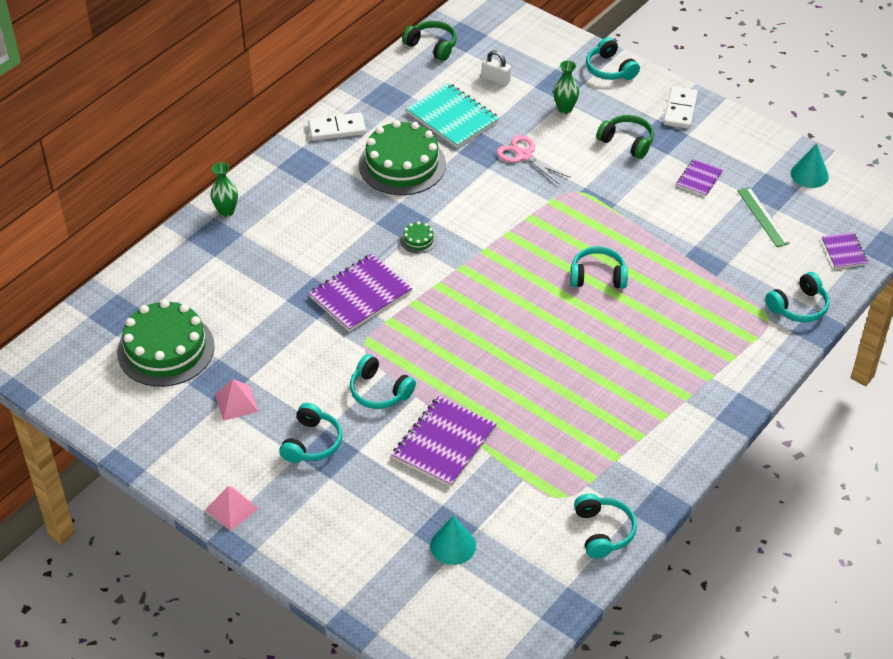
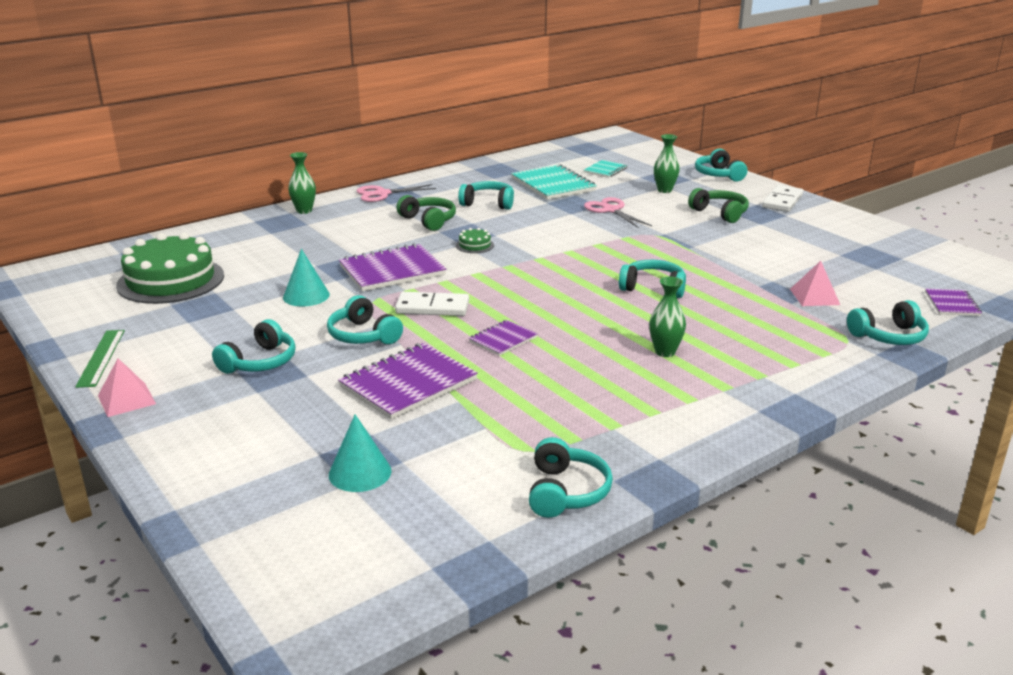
camera: 15 degrees right, 20 degrees down
pink pyramid [215,379,258,421] -> pink pyramid moved to [790,261,840,306]
white domino [308,113,366,141] -> white domino moved to [395,292,469,316]
green cake [359,120,446,195] -> turquoise headphones [458,181,514,210]
green headphones [402,21,457,61] -> green headphones moved to [396,195,456,231]
white padlock [482,50,511,86] -> turquoise notebook [584,160,628,178]
purple notebook [677,159,723,196] -> purple notebook moved to [469,320,538,356]
green ruler [738,187,789,247] -> green ruler moved to [75,330,125,388]
turquoise cone [791,143,829,188] -> turquoise cone moved to [283,249,330,306]
none -> pink scissors [357,184,436,202]
none -> green vase [649,277,686,357]

